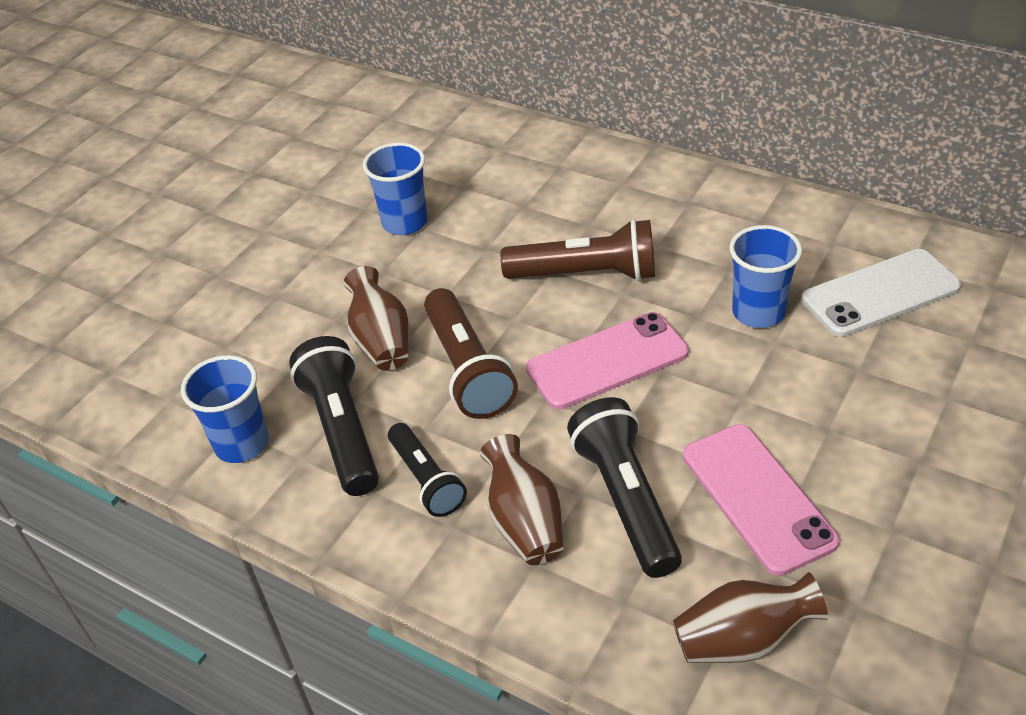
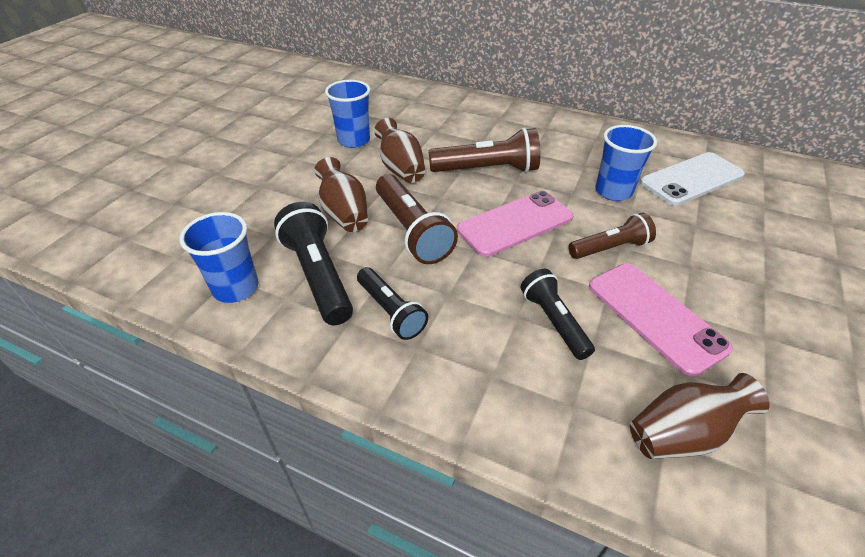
camera: 10 degrees left, 0 degrees up
brown vase [480,434,564,565] -> brown vase moved to [374,118,425,183]
black flashlight [567,397,682,578] -> black flashlight [521,269,595,360], size x0.65
none -> brown flashlight [568,213,656,259]

